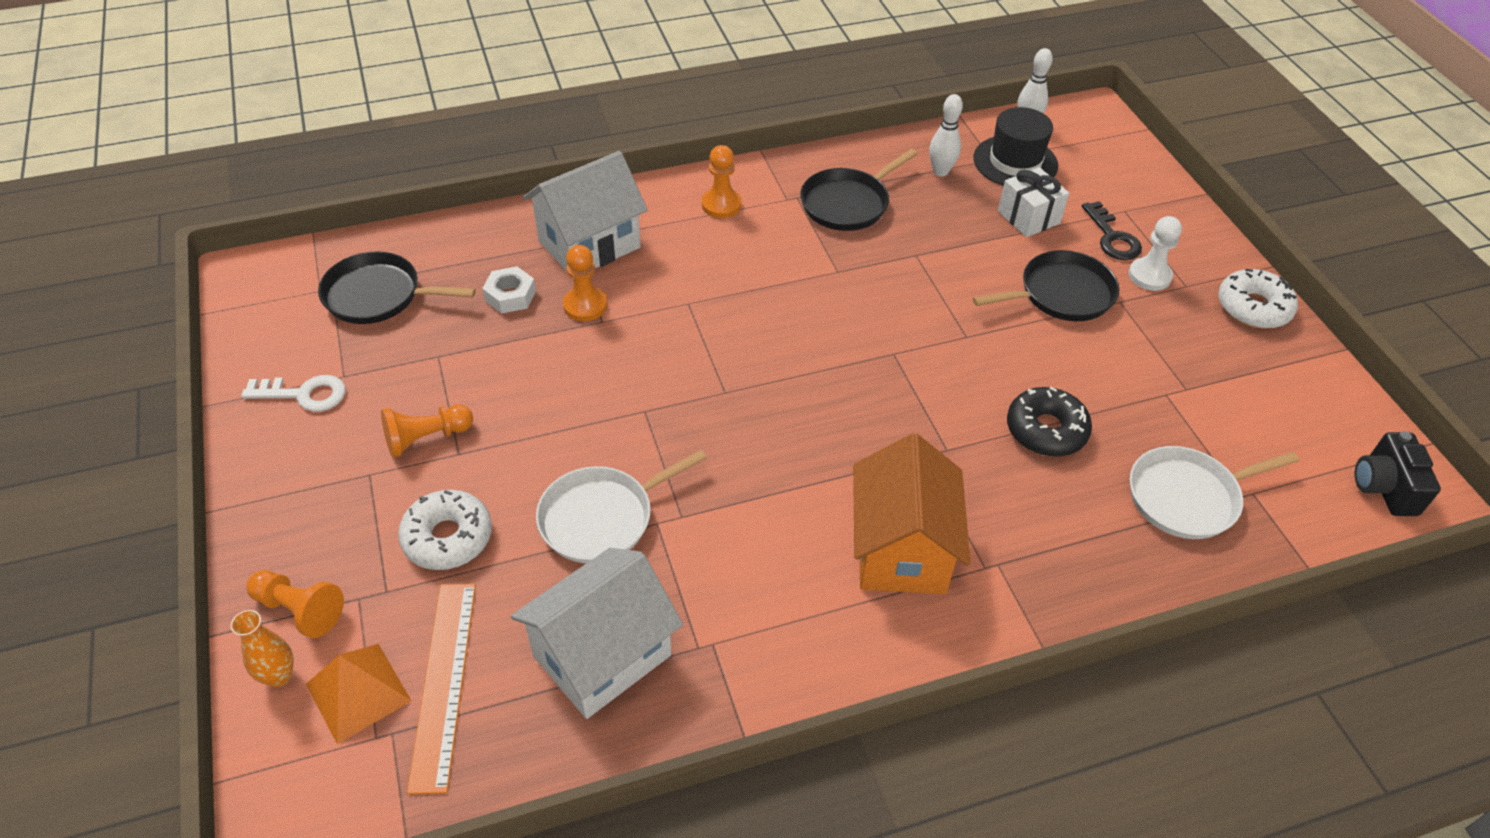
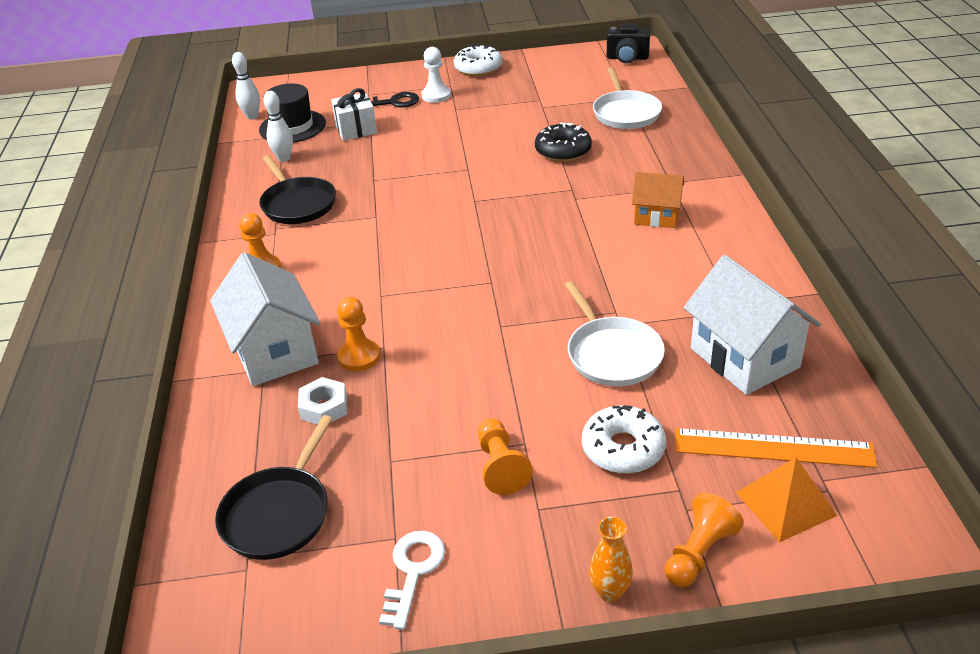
camera: 75 degrees left, 10 degrees down
orange vase [231,610,294,687] -> orange vase moved to [589,517,633,602]
orange house [853,433,970,594] -> orange house [632,172,684,228], size x0.60
black pan [973,250,1119,321] -> none

